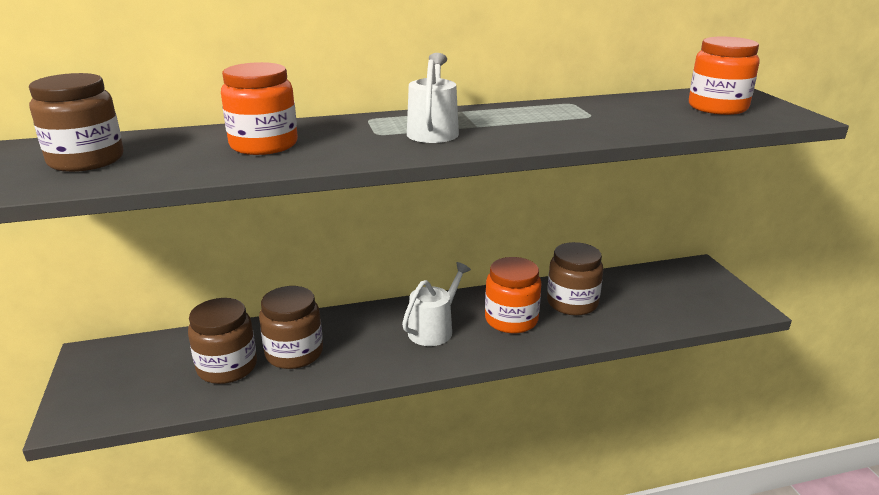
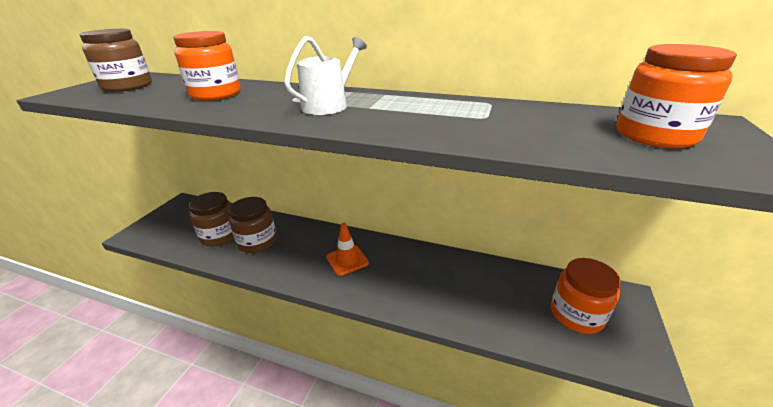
camera: 35 degrees right, 5 degrees up
white watering can [402,262,471,346] -> orange traffic cone [326,223,369,276]
orange jar [485,257,541,333] -> orange jar moved to [551,258,621,334]
brown jar [547,242,603,316] -> none

